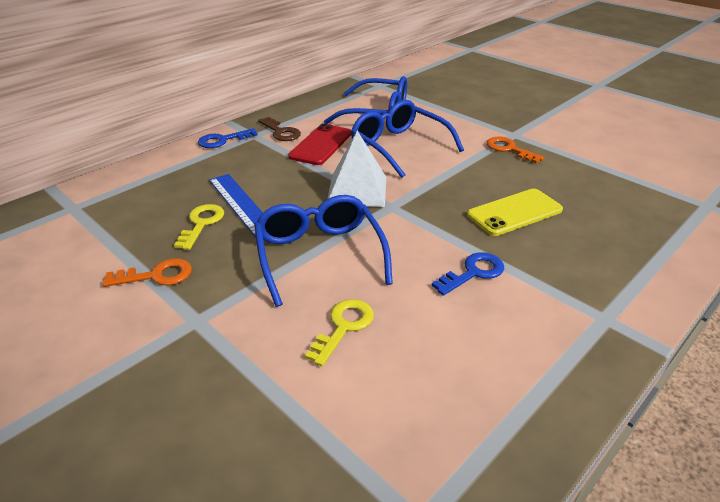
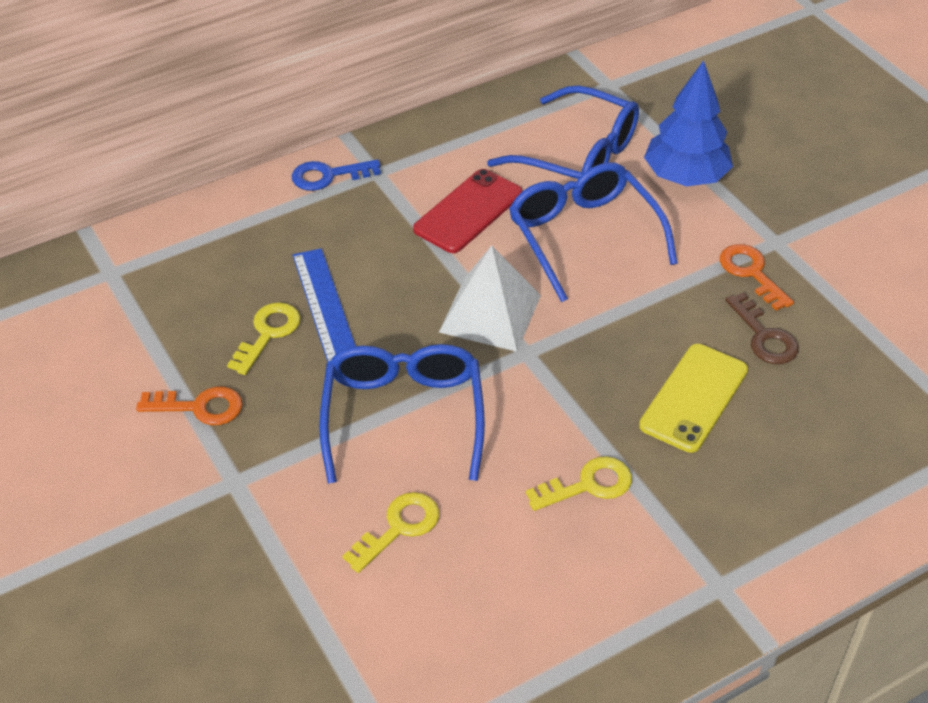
camera: 15 degrees right, 10 degrees up
brown key [258,117,301,141] -> brown key moved to [725,292,799,364]
blue key [432,252,504,296] -> yellow key [526,456,632,511]
yellow phone [467,189,563,236] -> yellow phone turned 45 degrees counterclockwise [639,344,748,453]
none -> blue tree [644,60,733,186]

